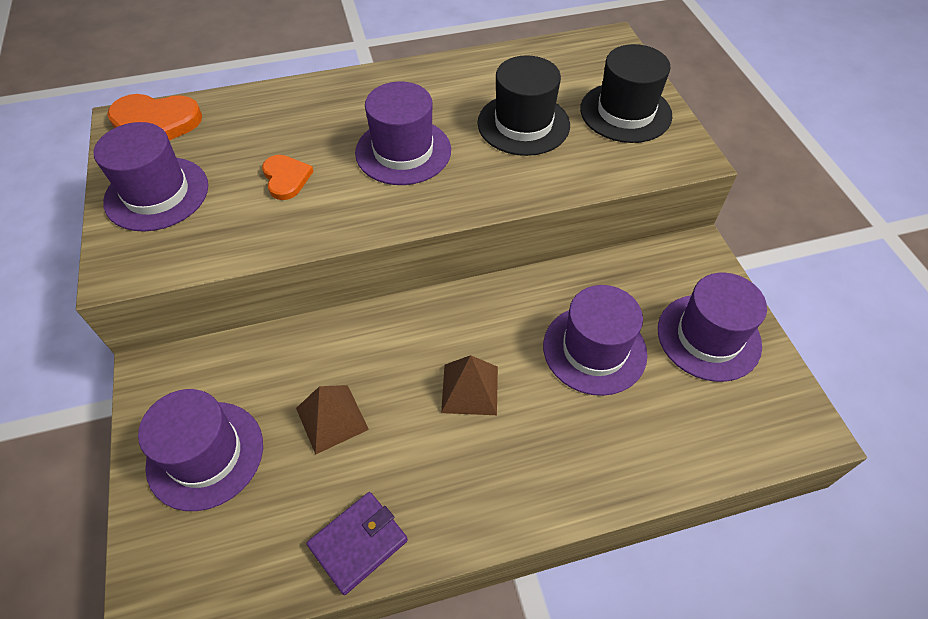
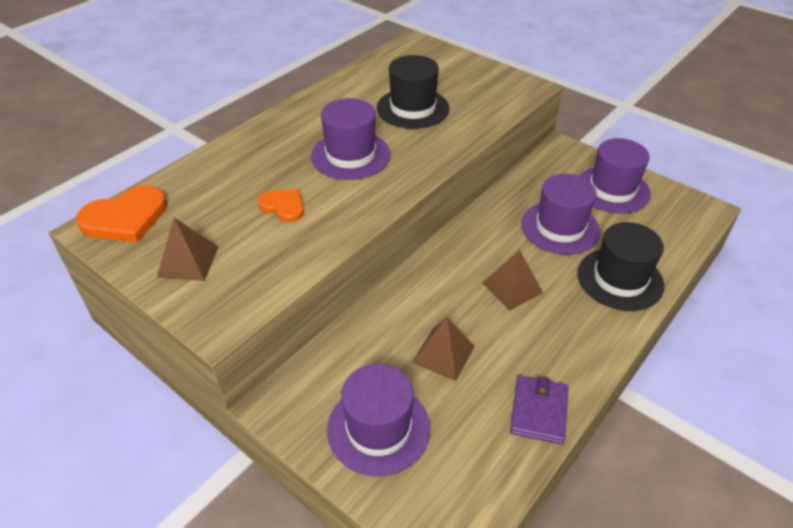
camera: 35 degrees left, 10 degrees down
purple hat [94,122,208,232] -> brown pyramid [157,218,218,281]
black hat [580,44,672,143] -> black hat moved to [577,222,664,311]

